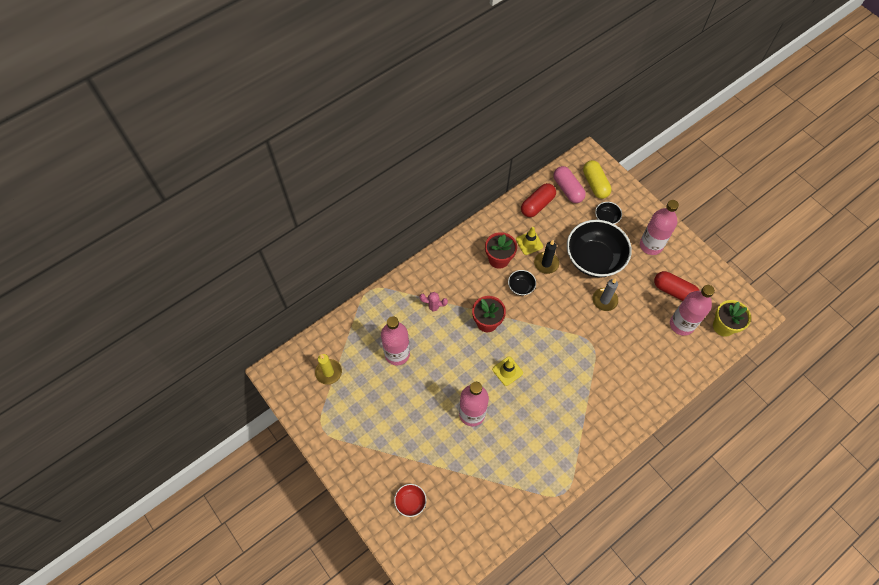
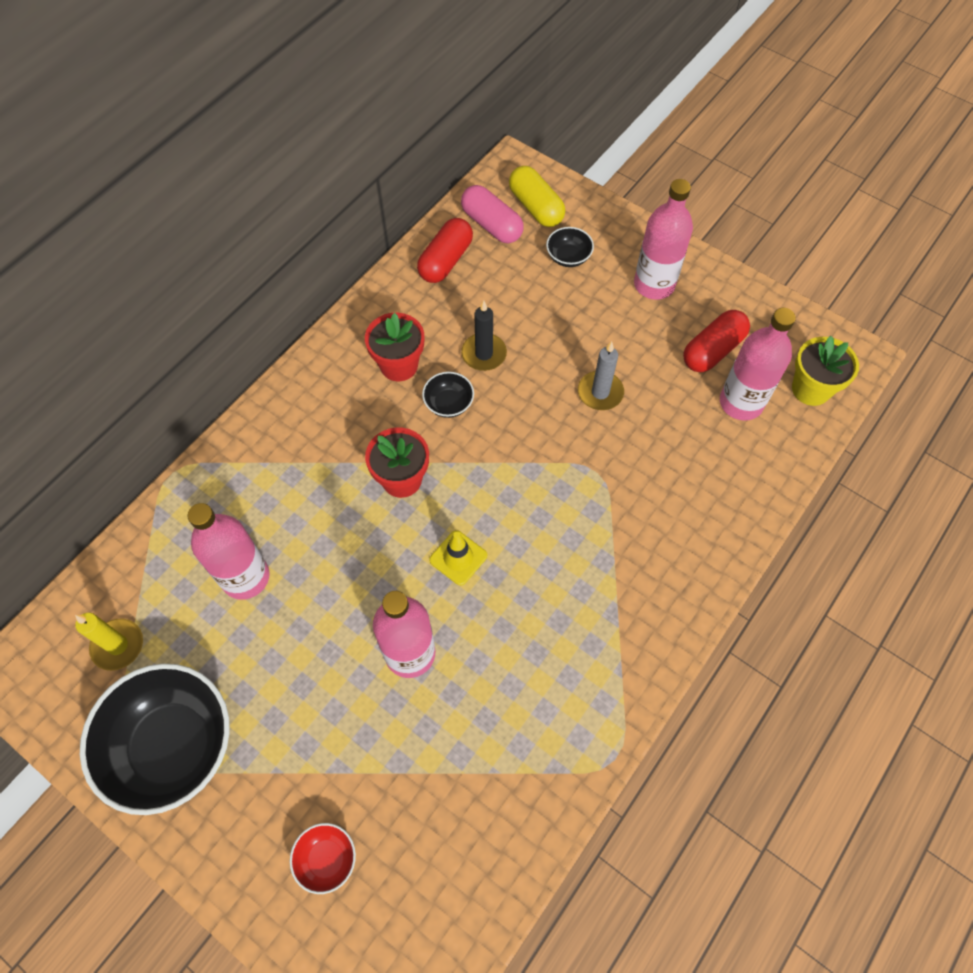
camera: 15 degrees left, 0 degrees up
pink cactus [420,292,448,316] -> none
yellow traffic cone [516,227,543,255] -> none
black bowl [567,220,632,278] -> black bowl moved to [80,664,230,815]
red capsule [654,271,699,301] -> red capsule turned 60 degrees counterclockwise [683,310,750,372]

